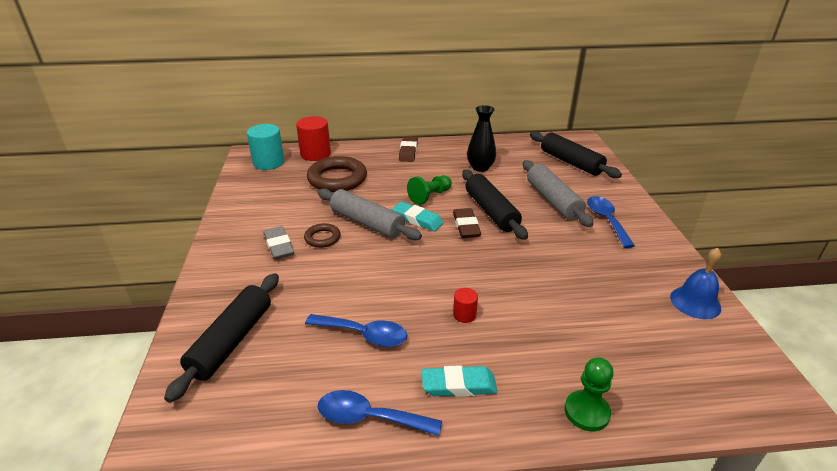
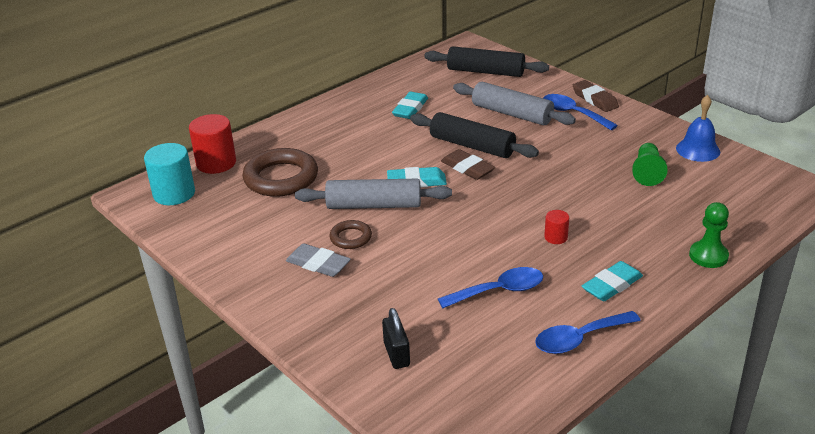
camera: 35 degrees left, 0 degrees up
black rolling pin [164,273,279,403] -> black padlock [382,308,410,369]
brown eraser [399,136,418,162] -> brown eraser moved to [573,80,619,112]
green pawn [407,175,452,205] -> green pawn moved to [632,143,668,186]
black vase [467,105,496,172] -> turquoise eraser [392,92,428,119]

